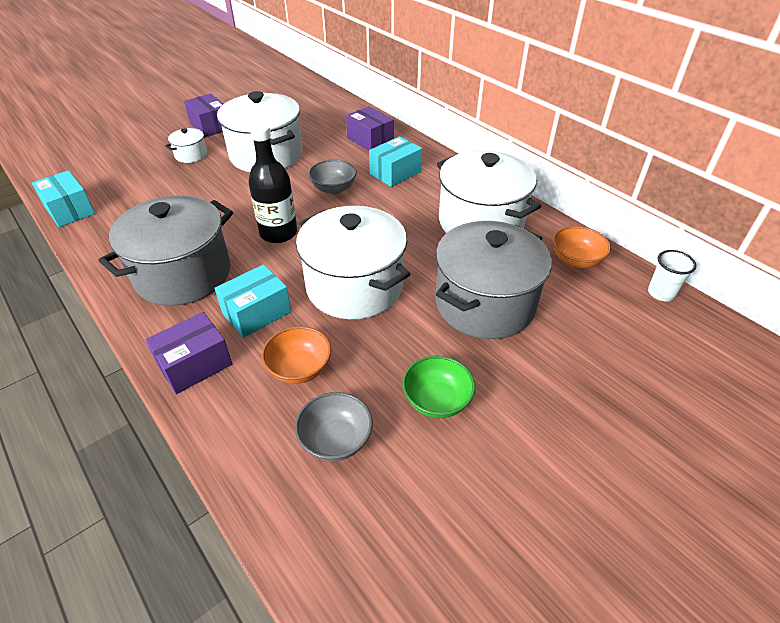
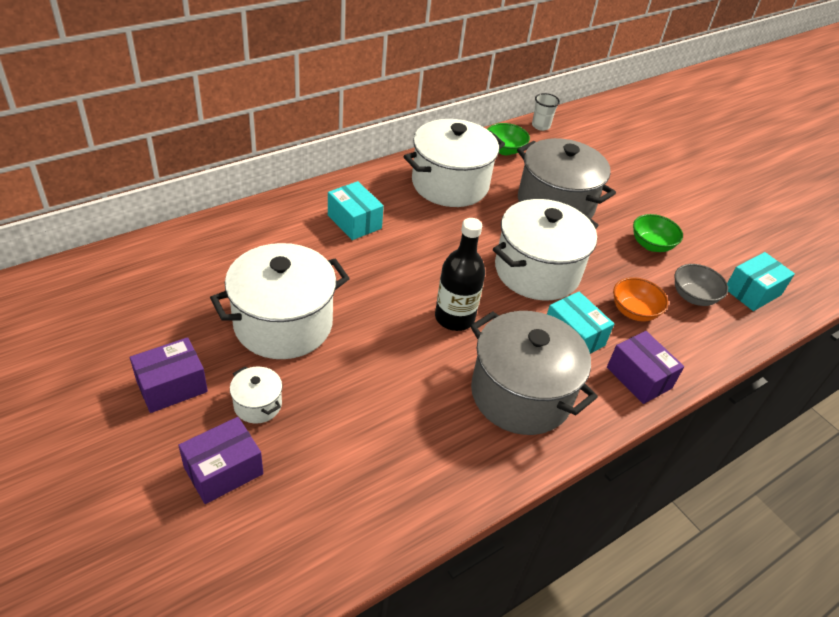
camera: 90 degrees left, 0 degrees up
turquoise box [32,170,95,227] -> turquoise box moved to [727,252,795,311]
grey bowl [308,159,357,194] -> none
purple box [346,106,394,151] -> purple box moved to [178,417,263,504]
orange bowl [553,226,611,268] -> green bowl [487,123,530,155]

